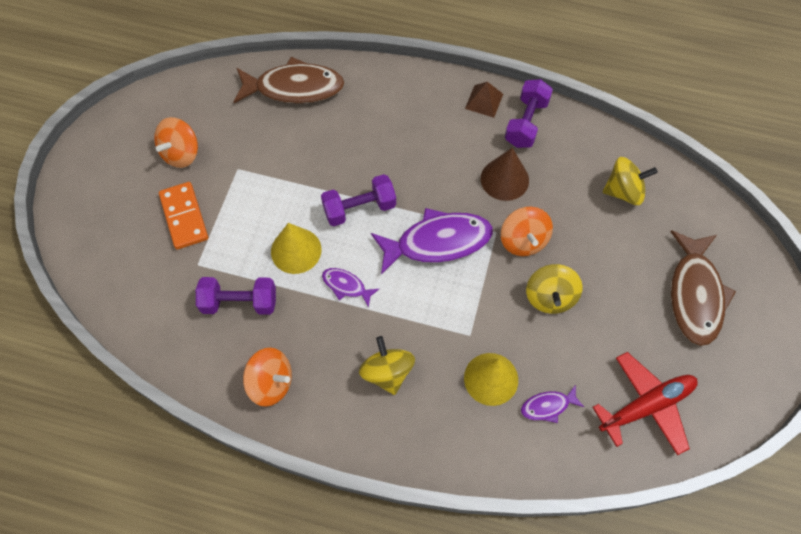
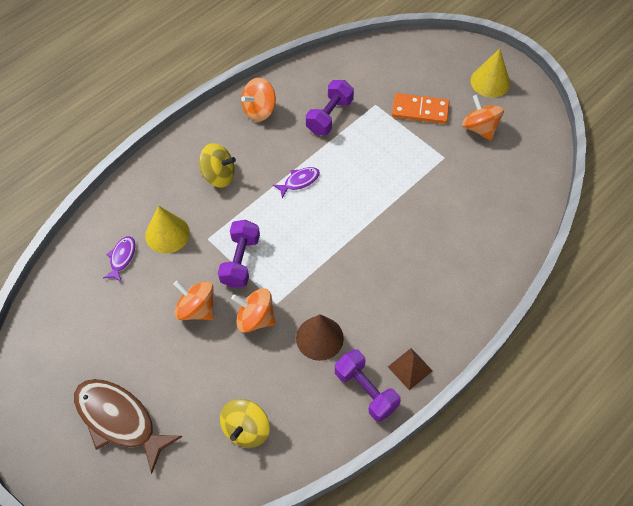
camera: 120 degrees right, 5 degrees down
brown fish [234,57,345,104] -> none
yellow cone [271,223,321,274] -> yellow cone moved to [471,49,510,98]
purple dumbbell [321,174,396,226] -> purple dumbbell moved to [218,220,260,288]
purple fish [371,208,493,275] -> none
yellow spinning top [526,264,583,314] -> orange spinning top [173,280,214,320]
red plane [593,352,698,456] -> none

